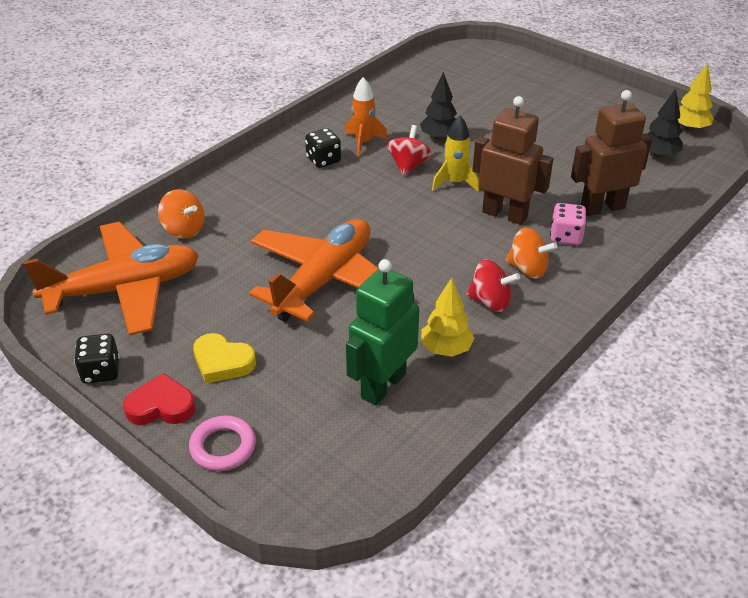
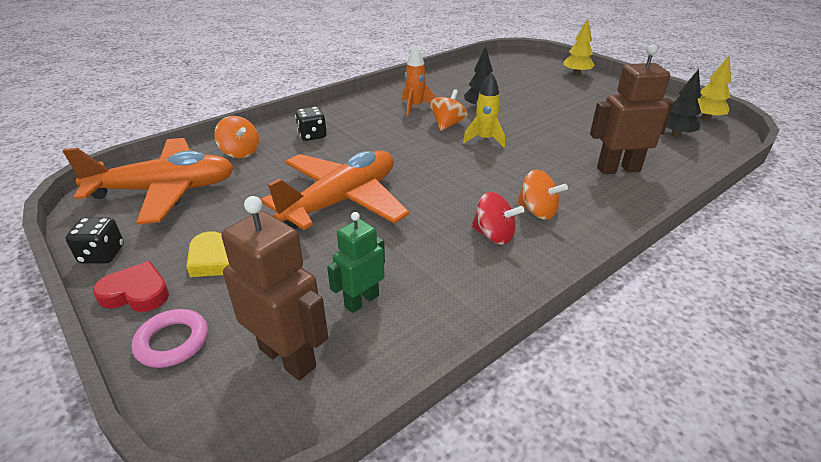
camera: 10 degrees right, 5 degrees down
black dice [305,128,341,168] -> black dice moved to [295,107,327,141]
green robot [346,259,419,406] -> green robot [327,212,385,313], size x0.63
red spinning top [387,125,432,176] -> orange spinning top [430,89,468,131]
yellow tree [421,278,475,357] -> yellow tree moved to [564,19,595,76]
brown robot [473,96,553,225] -> brown robot moved to [221,196,328,380]
pink dice [550,203,586,245] -> none

